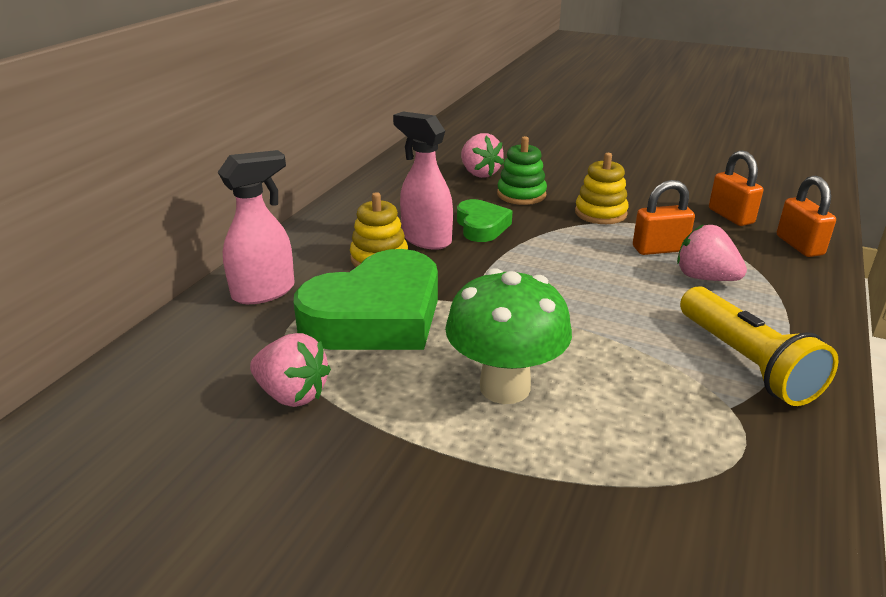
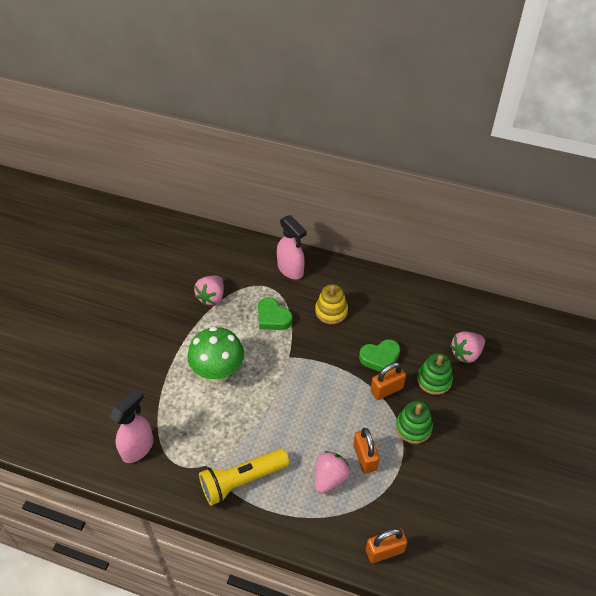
camera: 85 degrees right, 20 degrees up
green heart [294,249,438,350] -> green heart [258,297,292,330], size x0.51
pink spray bottle [393,112,453,250] -> pink spray bottle moved to [110,388,154,463]
yellow stacking toy [575,153,628,224] -> green stacking toy [396,400,433,444]
orange padlock [709,150,763,226] -> orange padlock moved to [371,362,406,400]

